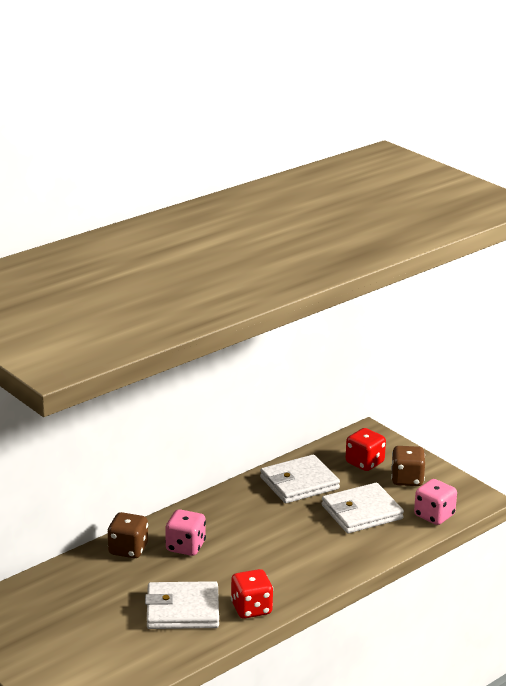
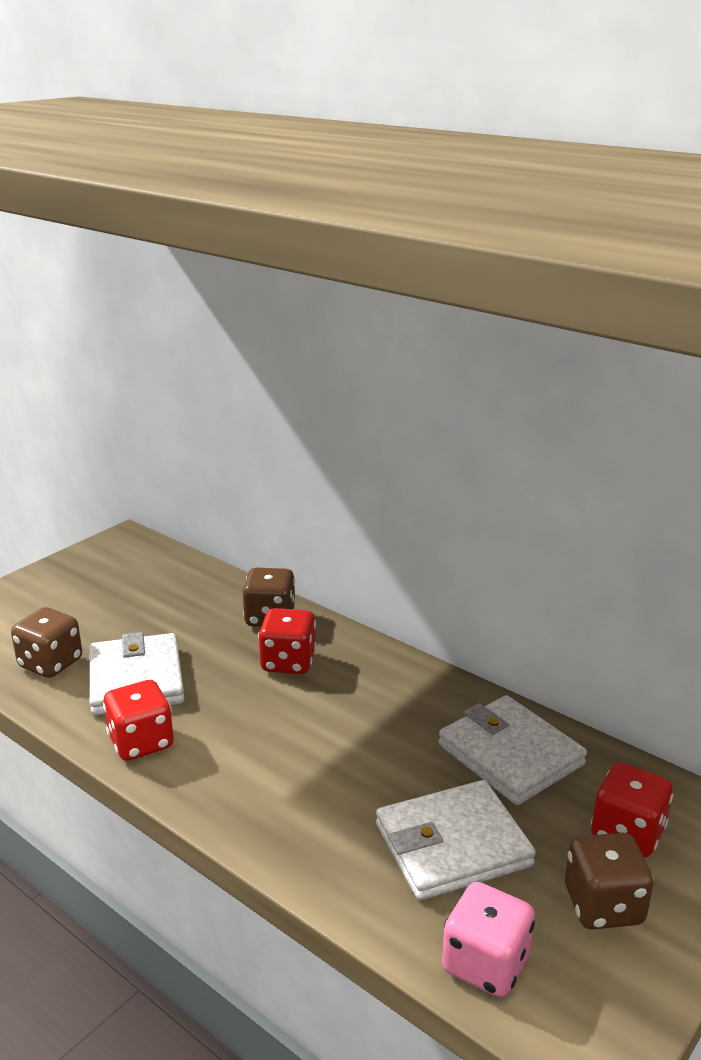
camera: 80 degrees right, 0 degrees up
pink dice [165,509,206,556] -> red dice [258,608,316,674]
white wallet [322,483,404,533] -> white wallet turned 75 degrees counterclockwise [376,780,536,900]
none -> brown dice [11,607,82,678]

